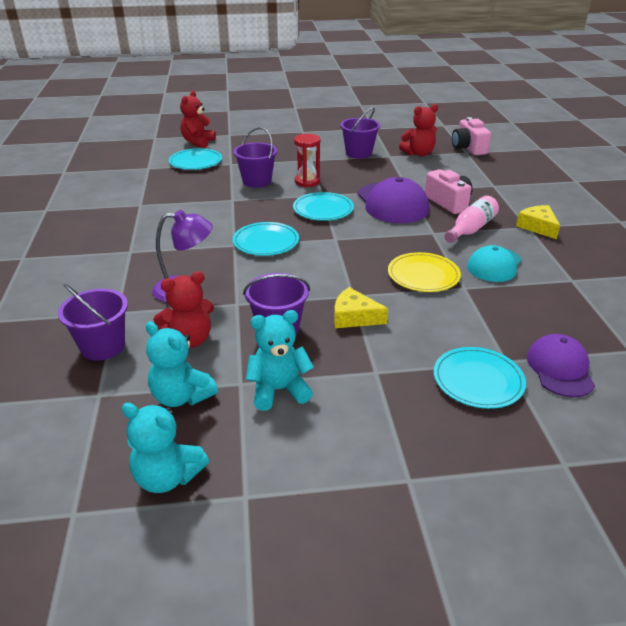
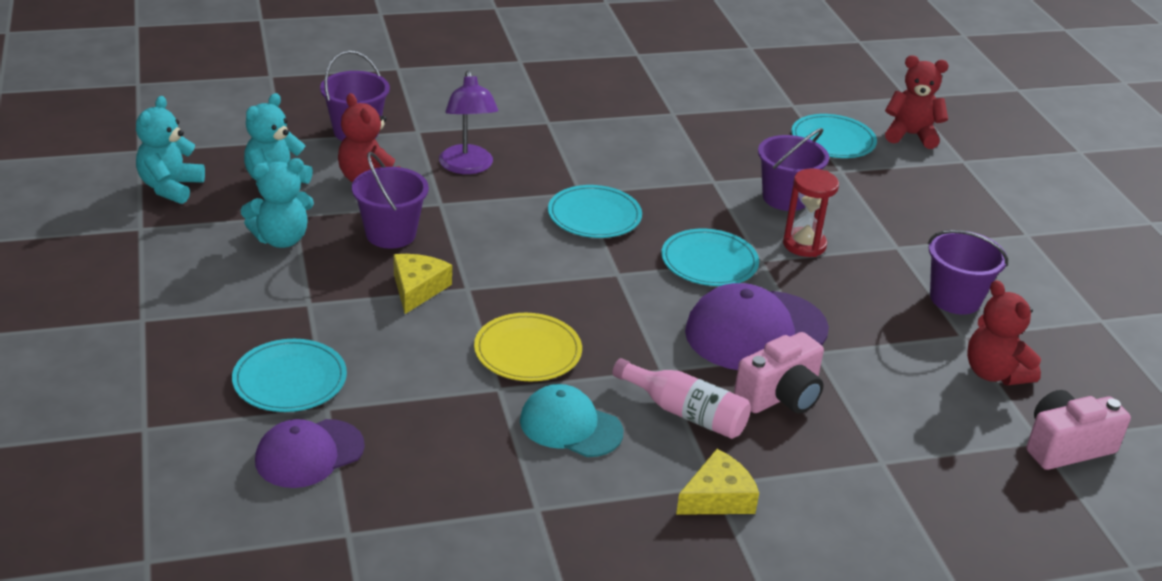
camera: 80 degrees right, 0 degrees up
turquoise teddy bear [246,310,314,411] -> turquoise teddy bear turned 90 degrees clockwise [241,158,314,248]
purple cap [527,334,595,398] -> purple cap turned 150 degrees clockwise [255,419,365,488]

